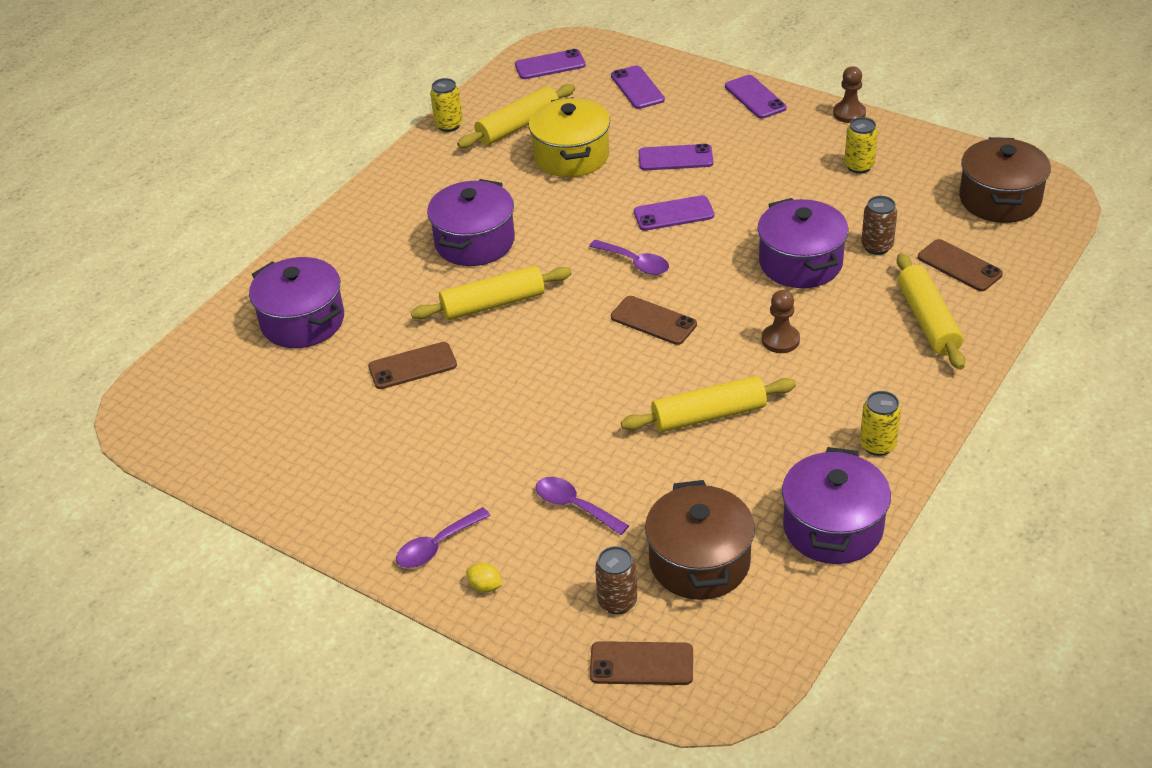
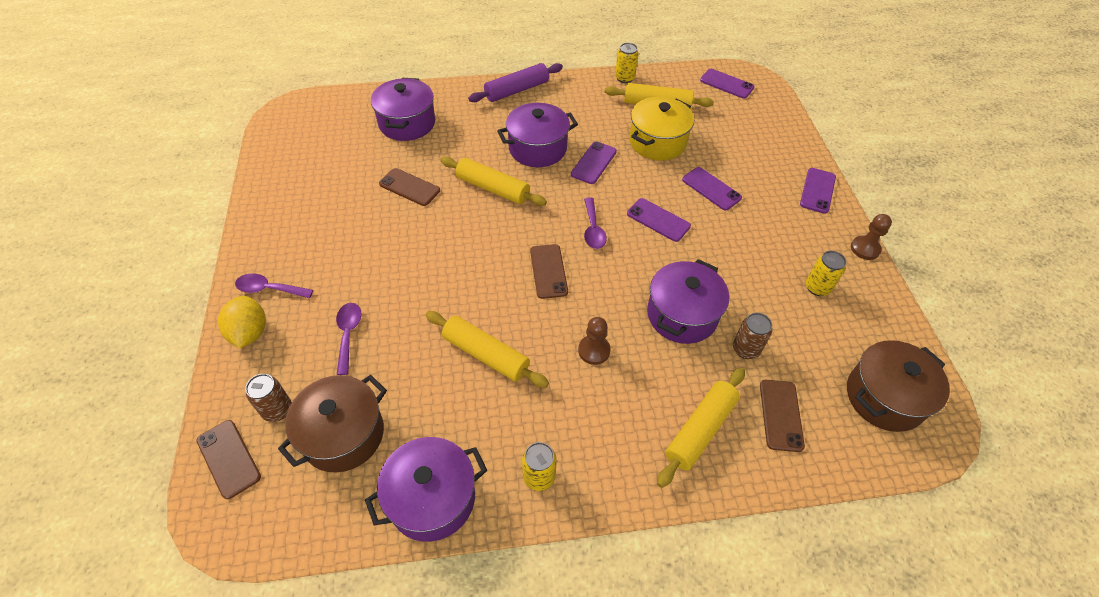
camera: 45 degrees right, 10 degrees up
yellow lemon [466,562,503,592] -> yellow lemon [218,296,266,349], size x2.01
purple phone [611,65,665,109] -> purple phone moved to [571,141,617,184]
none -> purple rolling pin [468,63,563,102]

